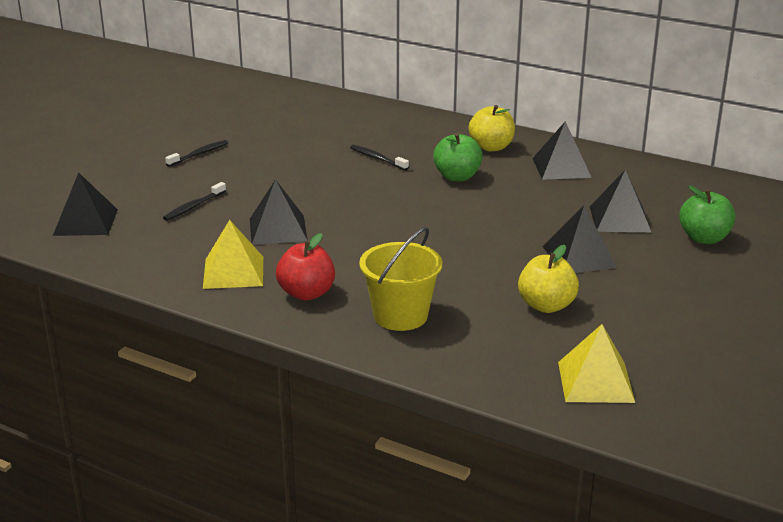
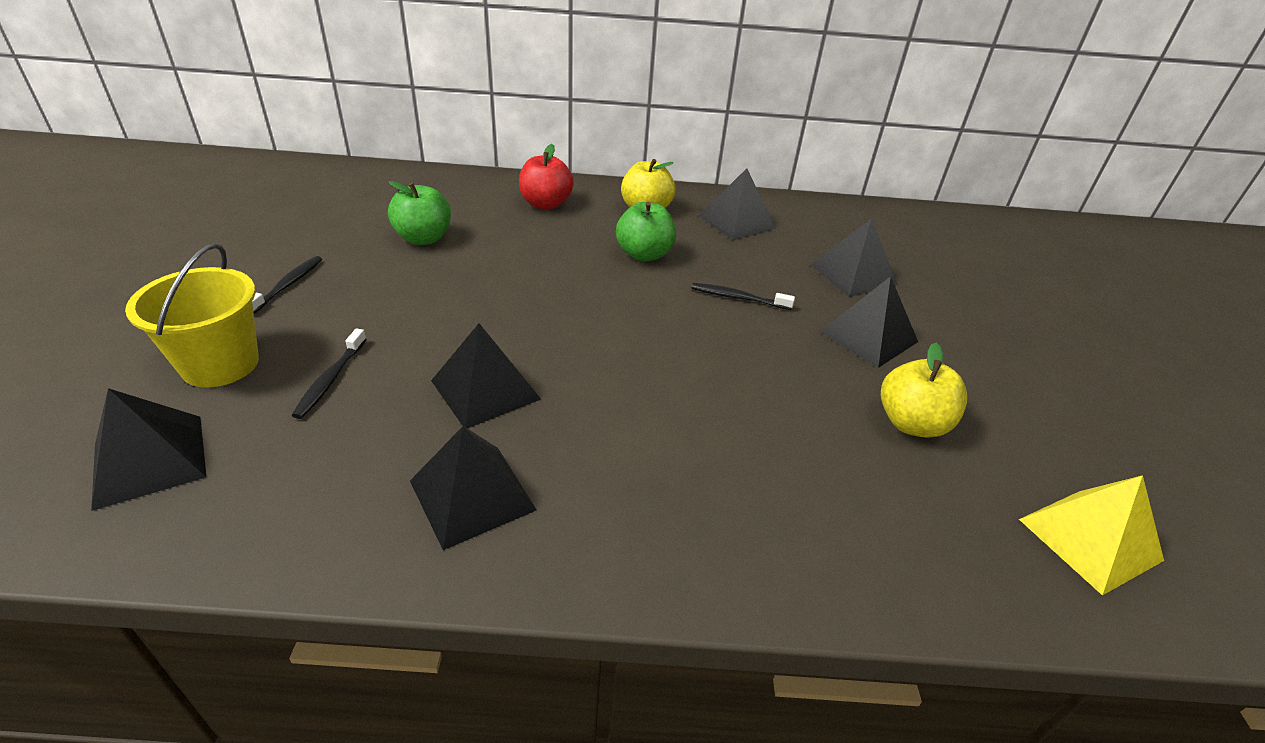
camera: 30 degrees left, 10 degrees up
yellow pyramid [203,220,263,289] -> black pyramid [410,426,537,550]
red apple [276,233,335,301] -> red apple moved to [519,144,574,210]
black toothbrush [350,145,409,170] -> black toothbrush moved to [692,283,795,310]
yellow bucket [359,227,442,331] -> yellow bucket moved to [125,243,259,387]
green apple [679,186,735,244] -> green apple moved to [388,181,451,245]

